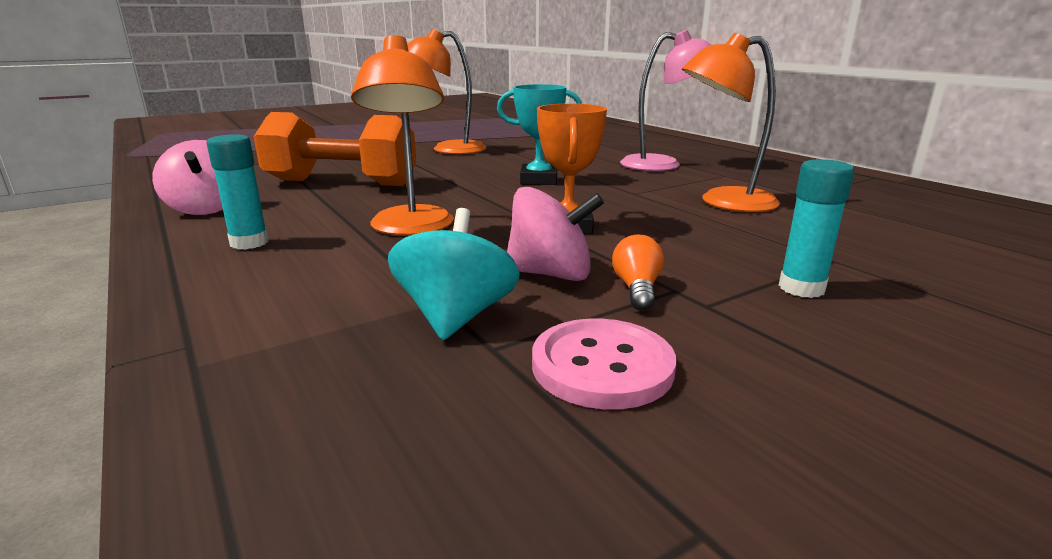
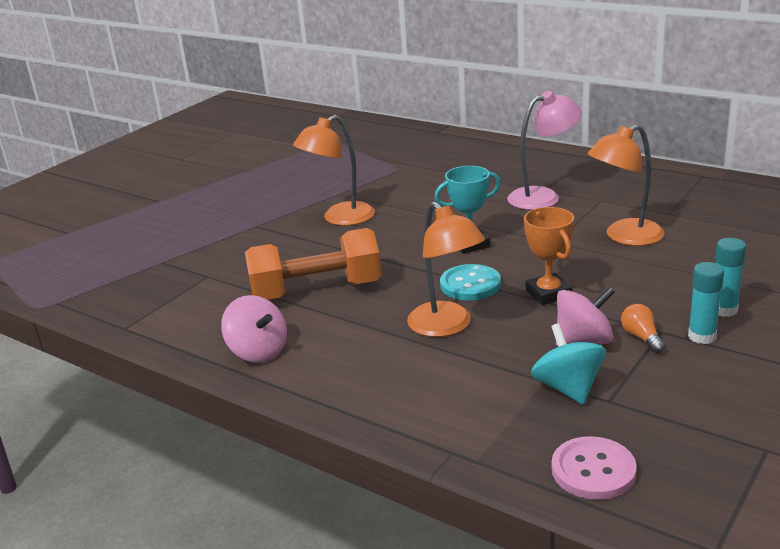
camera: 20 degrees left, 5 degrees up
turquoise glue stick [207,134,269,249] -> turquoise glue stick moved to [688,262,724,344]
pink button [532,319,676,409] -> pink button moved to [551,436,637,500]
none -> turquoise button [440,264,501,301]

